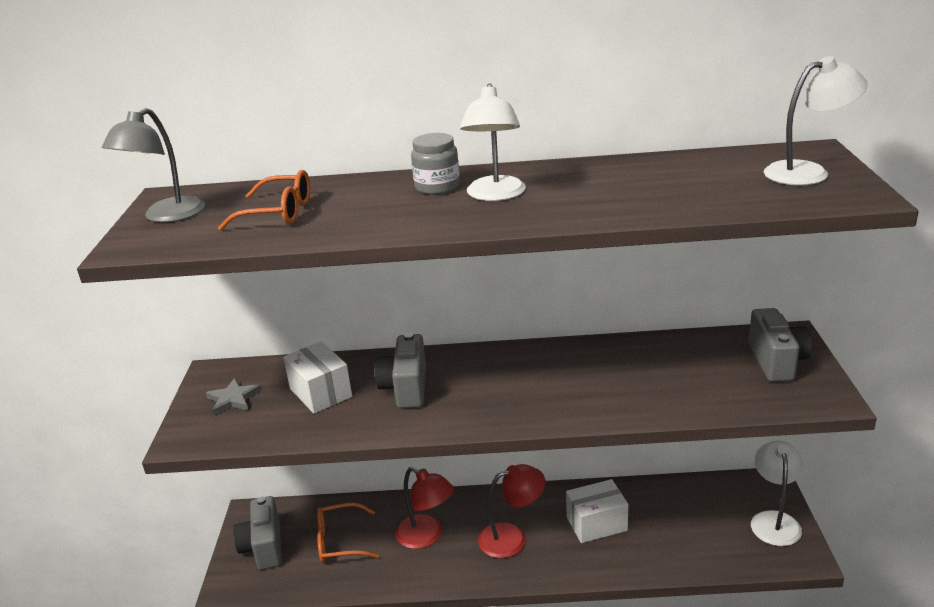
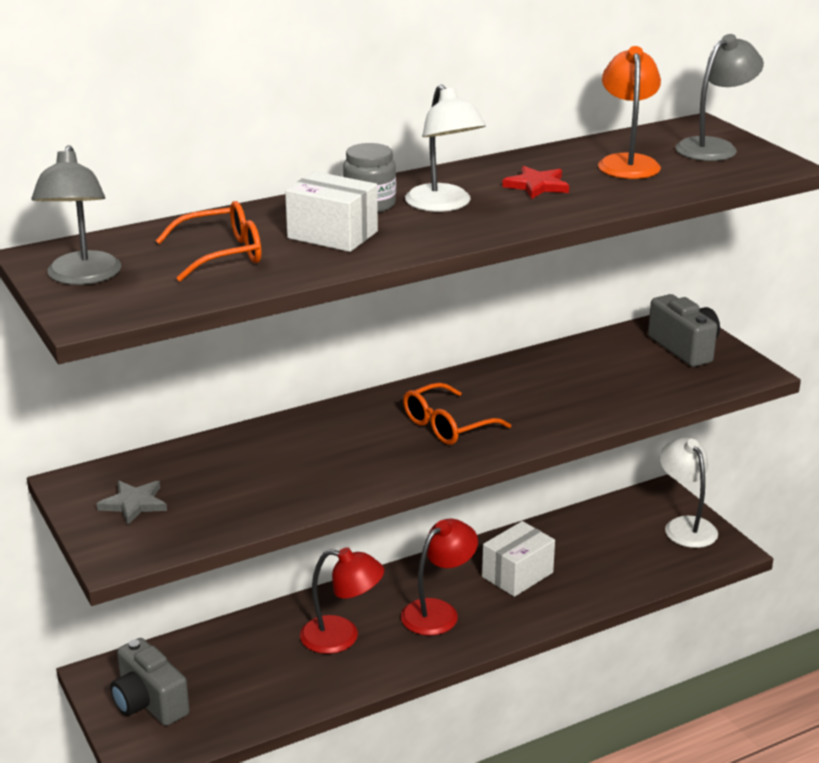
camera: 30 degrees left, 0 degrees up
white box [283,342,352,413] -> white box moved to [285,171,378,252]
orange glasses [317,503,379,563] -> orange glasses moved to [403,382,511,445]
grey camera [374,333,426,408] -> none
white lamp [764,56,868,185] -> grey lamp [675,34,764,161]
none -> red star [502,166,569,199]
none -> orange lamp [598,46,661,179]

